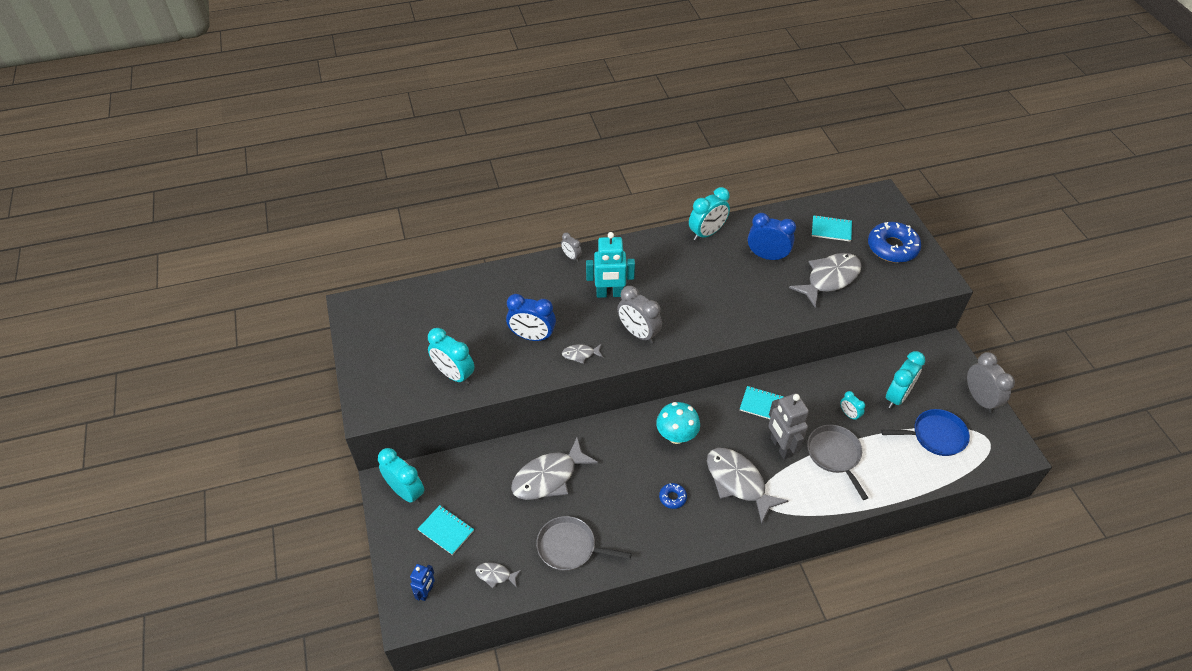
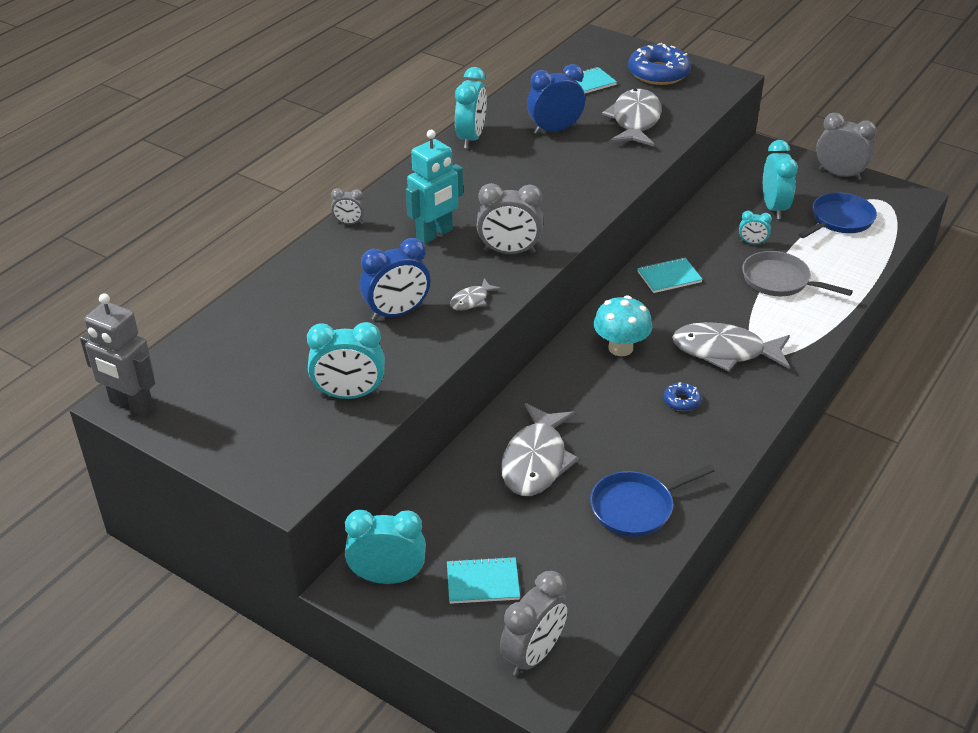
camera: 40 degrees left, 10 degrees down
blue robot [410,564,435,601] -> grey clock [500,571,569,676]
grey fish [475,562,521,588] -> none
grey pan [536,516,632,571] -> blue pan [590,465,714,537]
grey robot [768,393,809,459] -> grey robot moved to [80,293,155,416]

